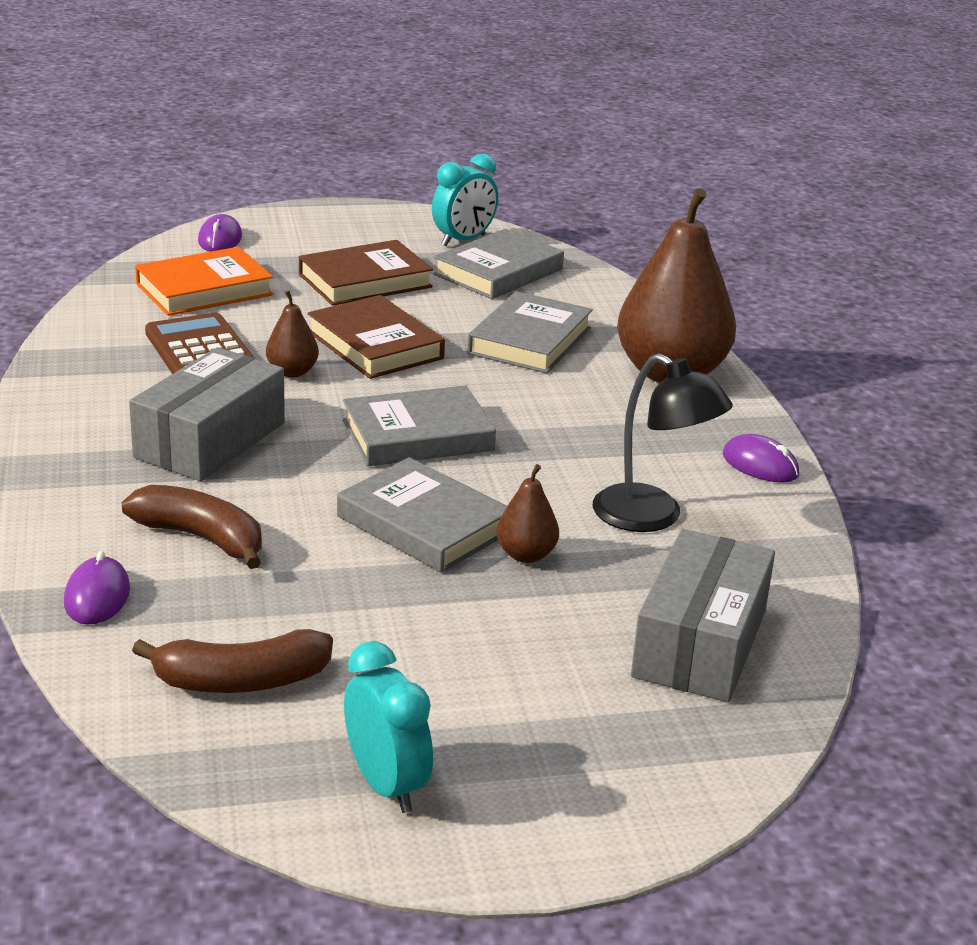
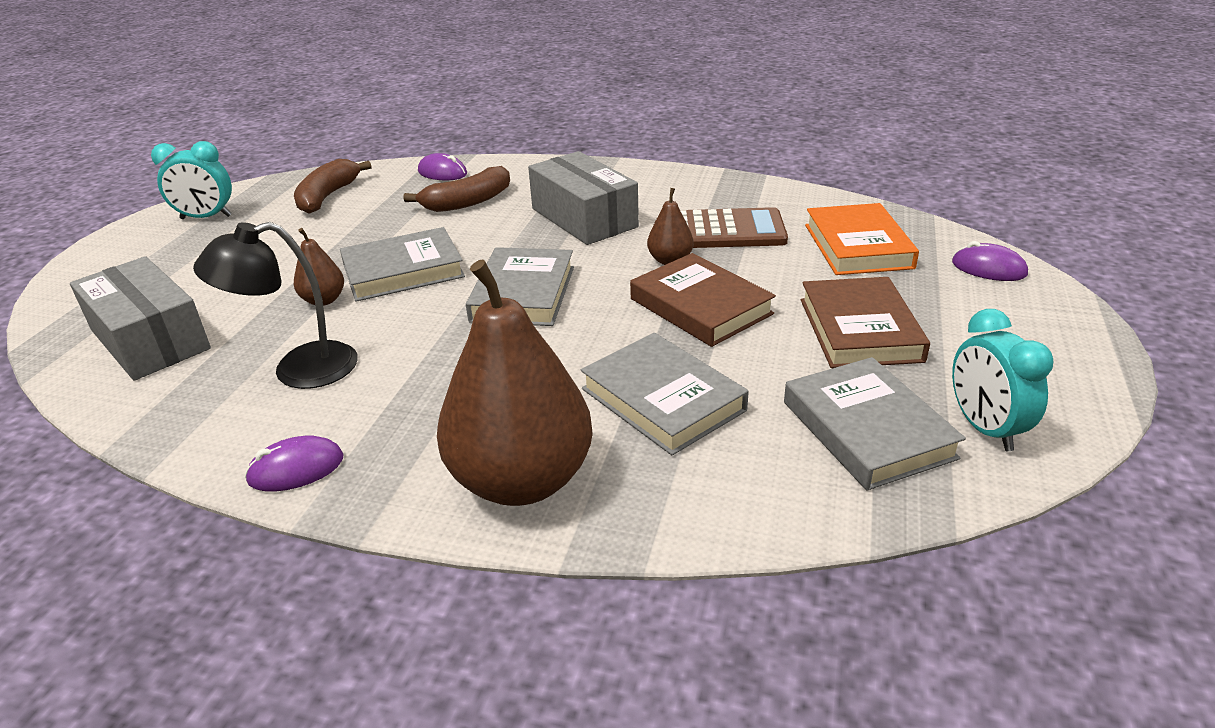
camera: 120 degrees right, 5 degrees up
brown book [308,295,445,379] -> brown book turned 60 degrees clockwise [630,253,776,347]

